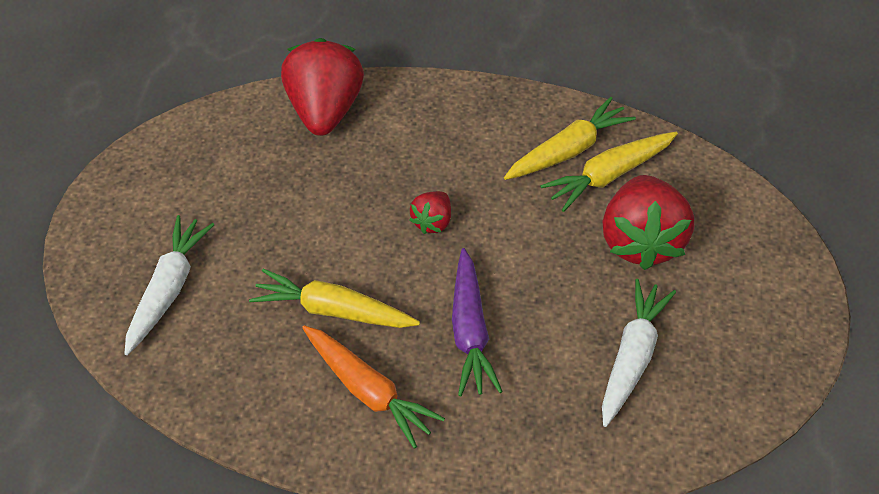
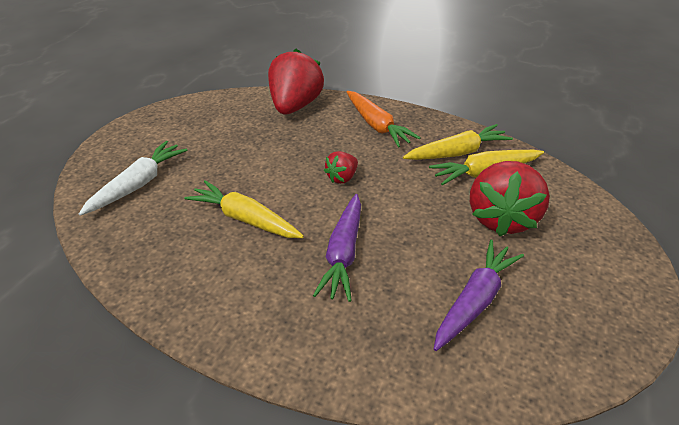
camera: 15 degrees right, 10 degrees down
orange carrot [302,325,445,449] -> orange carrot moved to [347,91,421,148]
white carrot [602,279,676,427] -> purple carrot [434,239,524,351]

